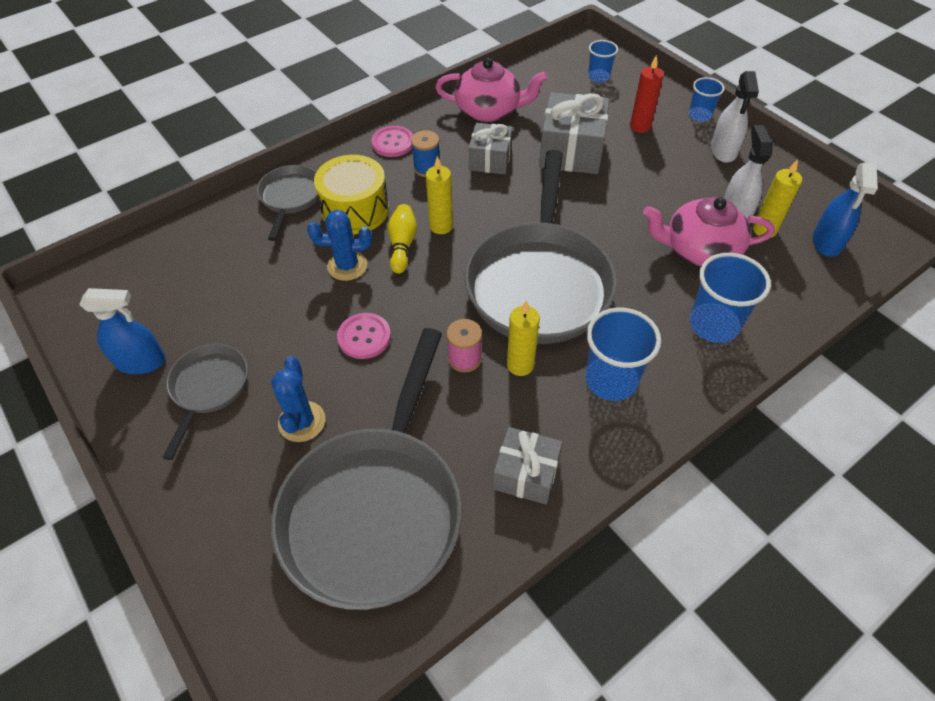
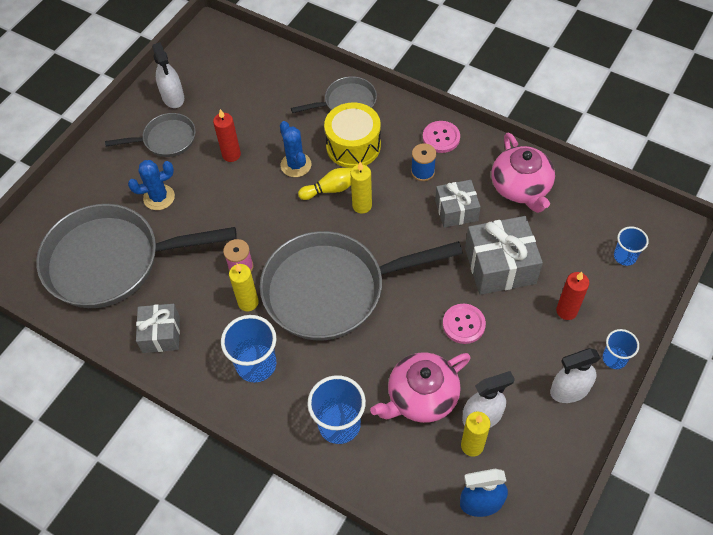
camera: 70 degrees right, 5 degrees up
blue spray bottle [79,288,166,374] -> white spray bottle [152,42,184,108]
pink button [337,313,391,359] -> pink button moved to [443,304,486,344]
pink teapot [643,197,775,266] -> pink teapot turned 105 degrees counterclockwise [370,352,471,423]
none -> red candle [213,109,241,162]

